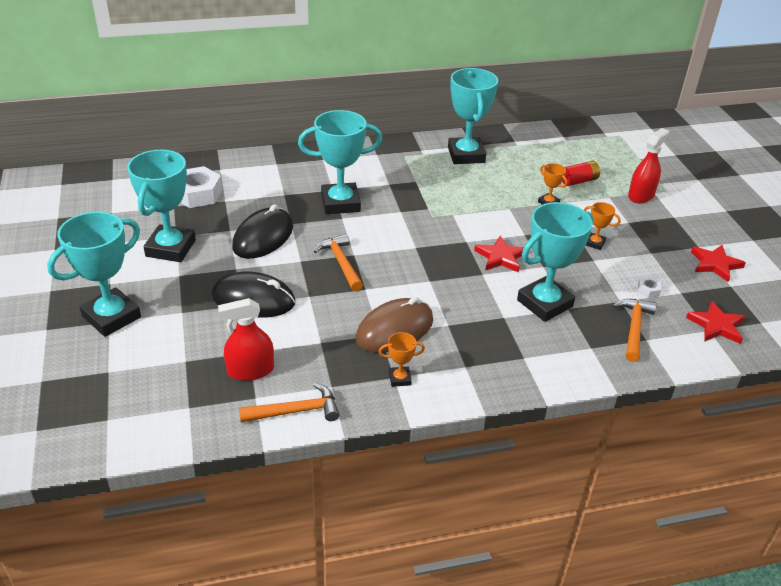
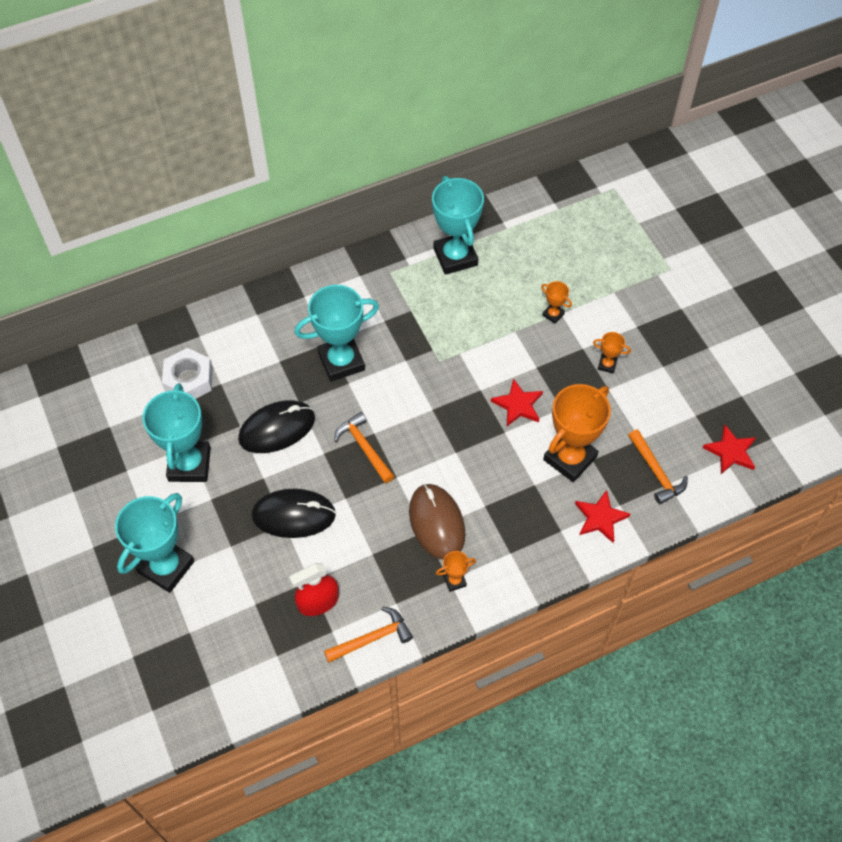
camera: 10 degrees left, 20 degrees up
black mouse [232,204,293,259] -> black mouse turned 45 degrees clockwise [238,400,315,453]
brown mouse [356,297,433,353] -> brown mouse turned 60 degrees counterclockwise [409,484,465,560]
turquoise trophy [517,202,593,322] -> orange trophy [543,384,611,482]
red battery [562,161,600,186] -> none
orange hammer [613,299,657,362] -> orange hammer turned 150 degrees clockwise [628,429,688,504]
red spray bottle [628,128,669,203] -> none
white nut [638,277,661,298] -> none
red star [691,245,746,282] -> red star moved to [575,490,630,543]

